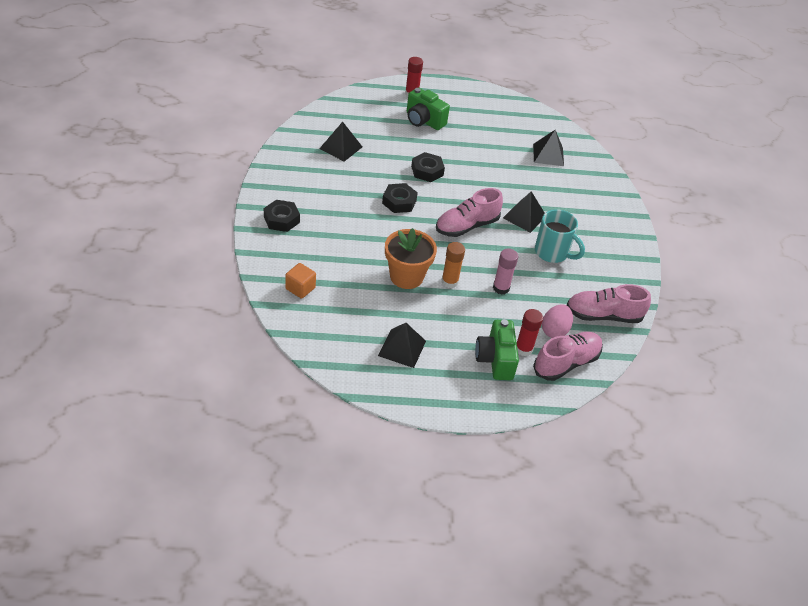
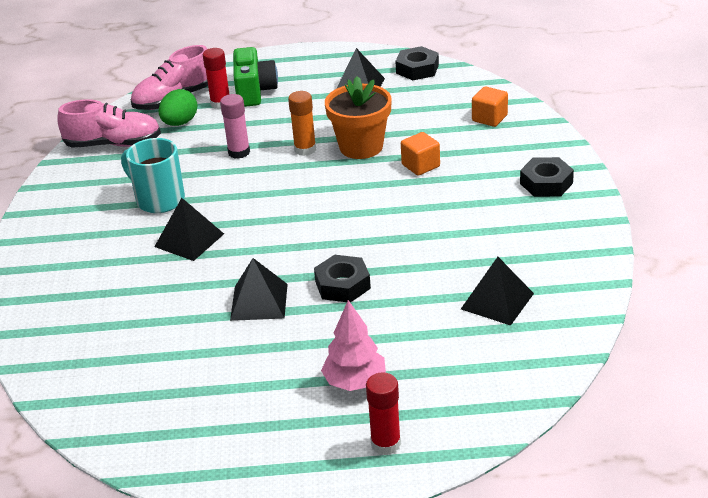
camera: 175 degrees left, 10 degrees down
black nut [382,183,418,213] -> black nut moved to [395,46,439,80]
green camera [407,87,450,130] -> pink tree [321,300,386,391]
pink shoe [436,188,503,237] -> none
black pyramid [533,130,564,166] -> black pyramid moved to [230,258,288,321]
pink egg [542,305,573,338] -> green egg [158,89,197,126]
none -> orange cube [401,132,440,176]

